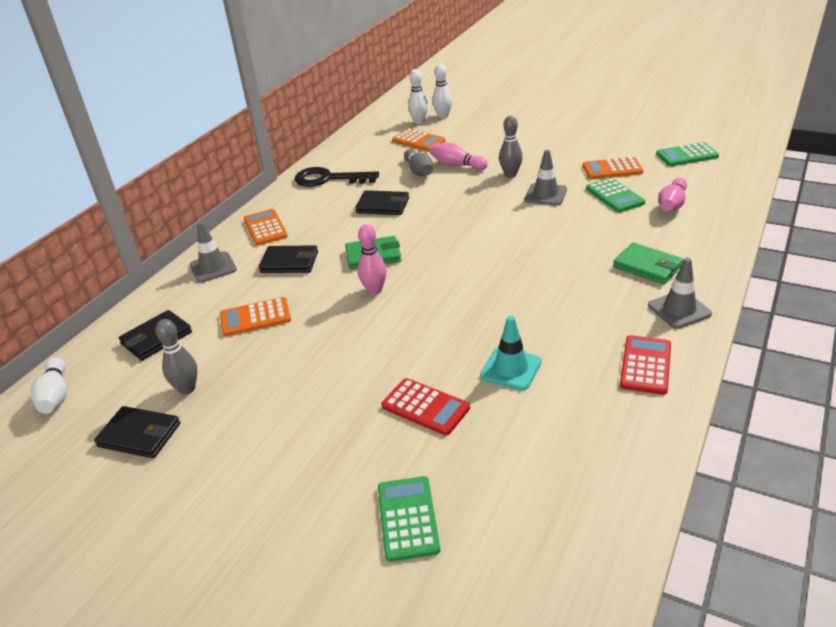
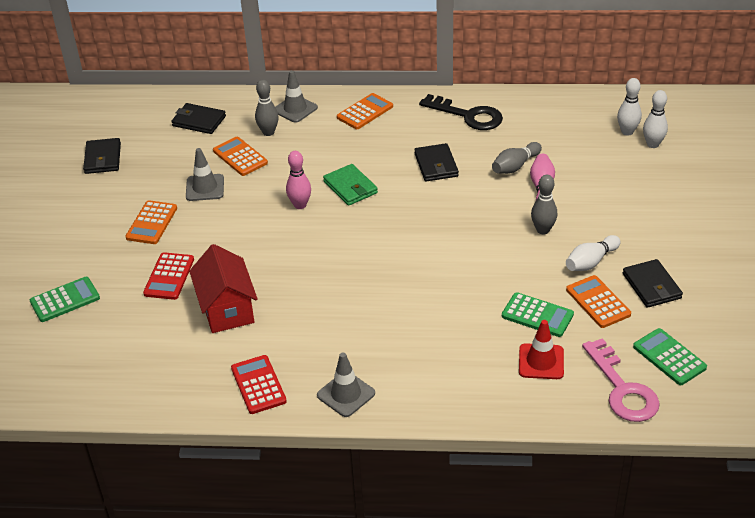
camera: 65 degrees right, 5 degrees up
white bowling pin [31,357,67,414] -> white bowling pin moved to [566,235,621,271]
grey bowling pin [155,319,198,395] -> grey bowling pin moved to [255,80,279,136]
black wallet [259,245,318,273] -> black wallet moved to [623,259,683,308]
black key [295,167,379,187] -> black key turned 135 degrees clockwise [419,94,503,130]
orange calculator [392,129,445,152] -> orange calculator moved to [125,200,177,244]
turquoise traffic cone [480,316,541,390] -> red house [189,244,258,333]
grey traffic cone [525,150,567,206] -> grey traffic cone moved to [186,148,224,201]
green calculator [586,178,645,212] -> green calculator turned 105 degrees counterclockwise [502,292,574,337]
green wallet [613,242,683,284] -> none
red calculator [620,335,671,395] -> red calculator turned 105 degrees counterclockwise [231,355,287,414]
pink bowling pin [658,178,687,212] -> red traffic cone [519,320,564,379]
none -> pink key [582,338,660,422]

